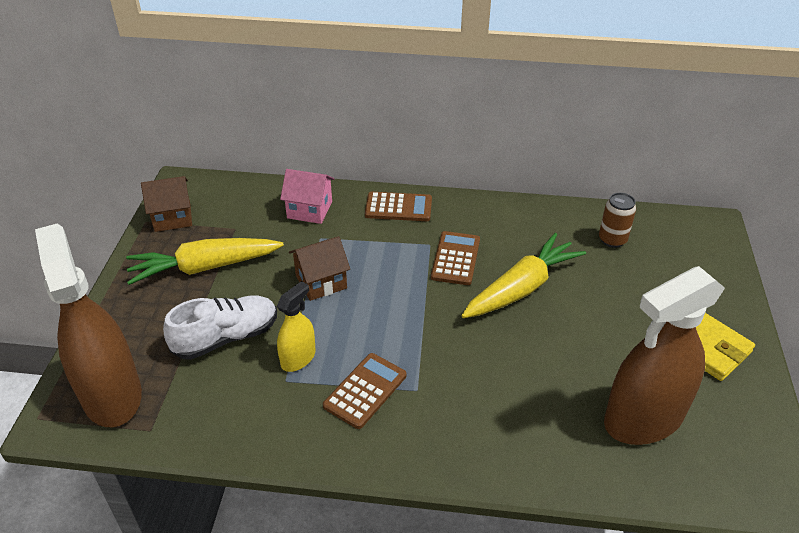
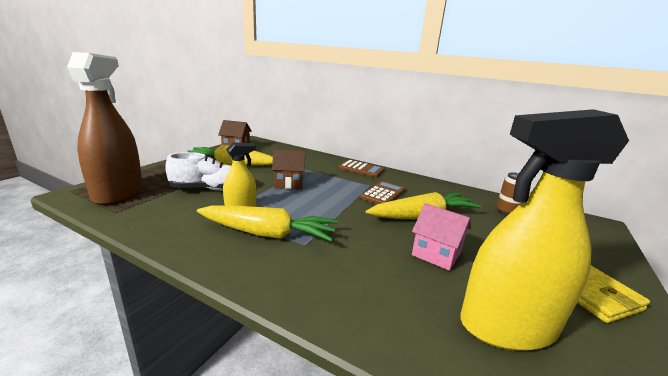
camera: 20 degrees right, 20 degrees down
pink house [280,169,334,224] -> pink house moved to [412,203,471,271]
brown calculator [323,353,407,429] -> yellow carrot [197,206,338,242]
brown spray bottle [604,266,725,445] -> yellow spray bottle [460,109,629,351]

